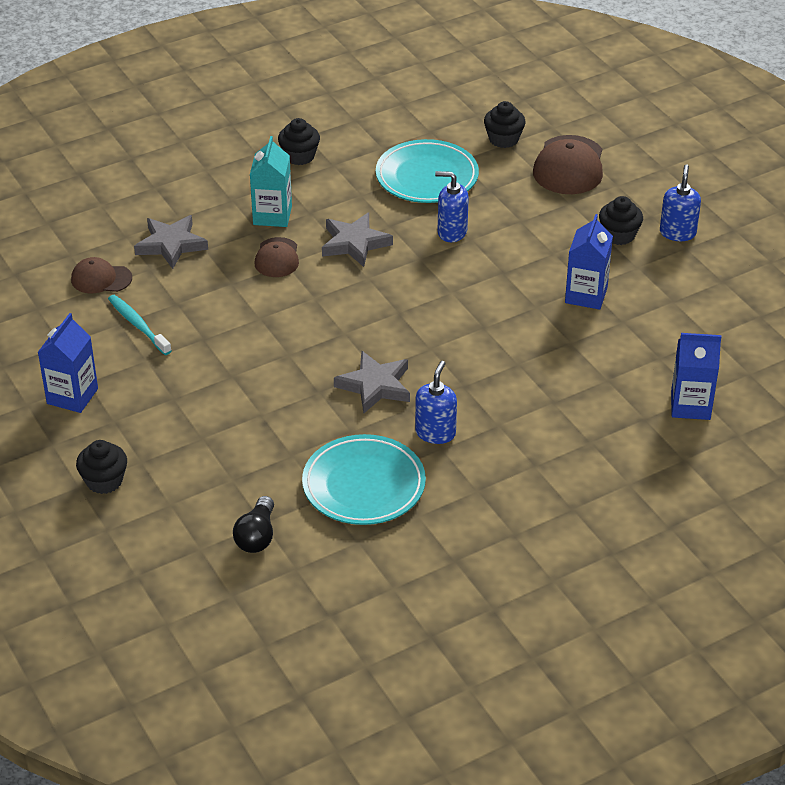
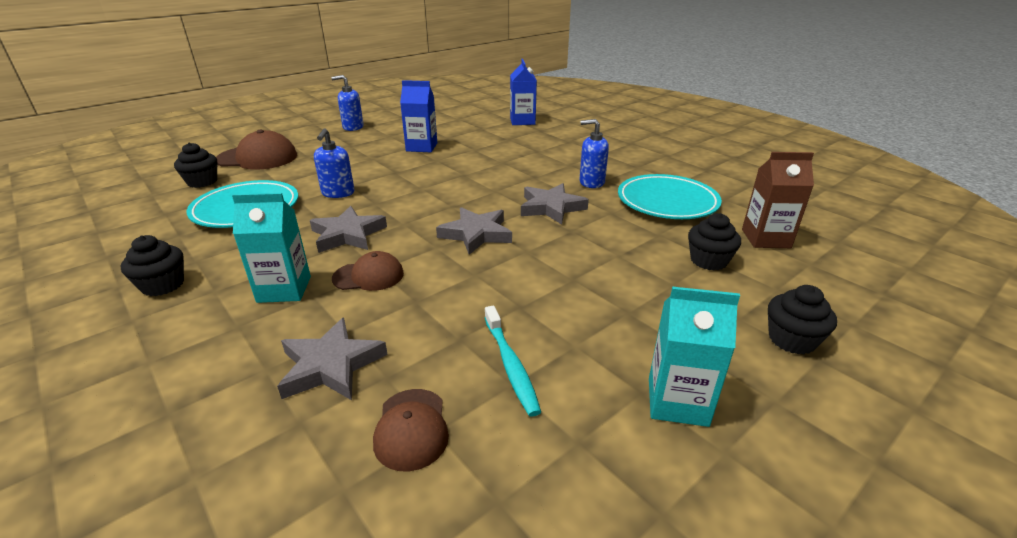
camera: 100 degrees left, 10 degrees down
blue carton [38,313,98,413] -> turquoise carton [649,287,740,427]
turquoise toothbrush [108,295,172,355] -> turquoise toothbrush turned 60 degrees counterclockwise [485,306,541,417]
black light bulb [233,496,274,553] -> brown carton [742,152,814,248]
black cupcake [599,196,643,245] -> black cupcake moved to [688,213,741,271]
none -> grey star [436,207,512,255]

